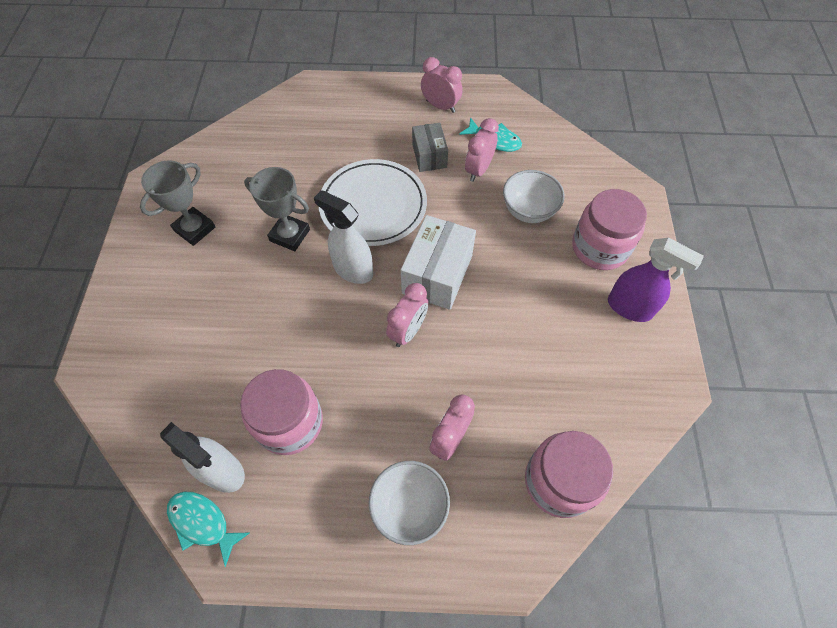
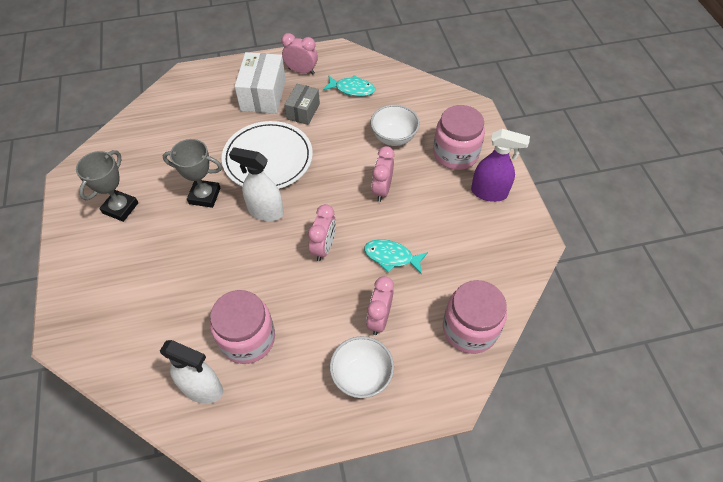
camera: 15 degrees left, 5 degrees down
turquoise fish [167,492,250,567] -> turquoise fish moved to [364,239,428,274]
white box [401,215,476,310] -> white box moved to [235,52,286,114]
grey box [412,123,448,172] -> grey box turned 45 degrees clockwise [284,84,320,125]
pink clock [465,118,499,182] -> pink clock moved to [372,146,394,202]

